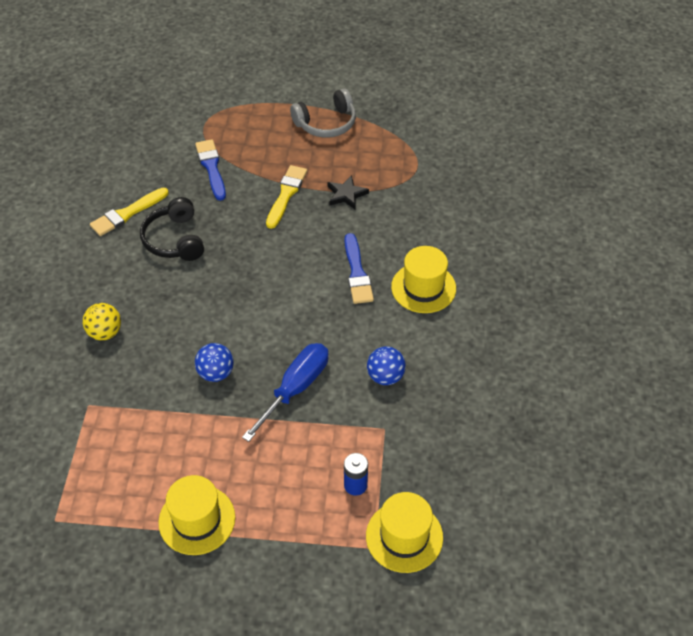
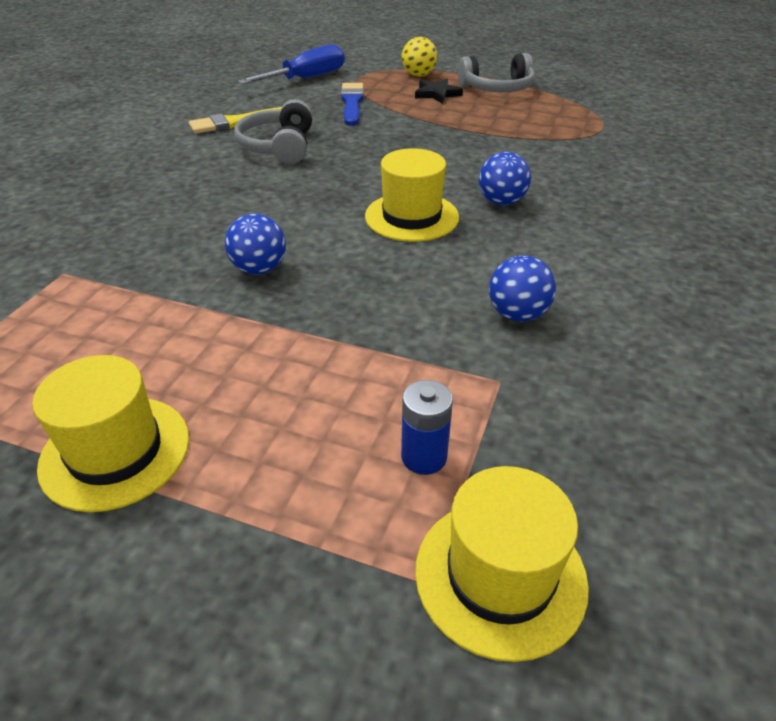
camera: 15 degrees right, 10 degrees down
yellow ball [82,303,121,341] -> yellow ball moved to [402,37,438,77]
black headphones [140,197,204,261] -> grey headphones [234,99,313,164]
blue screwdriver [242,343,328,442] -> blue screwdriver moved to [238,44,345,84]
yellow brush [266,165,307,229] -> none
black star [327,175,369,209] -> black star moved to [415,79,463,104]
blue brush [345,233,374,304] -> blue ball [479,152,531,205]
yellow hat [391,246,456,313] -> yellow hat moved to [365,148,459,242]

